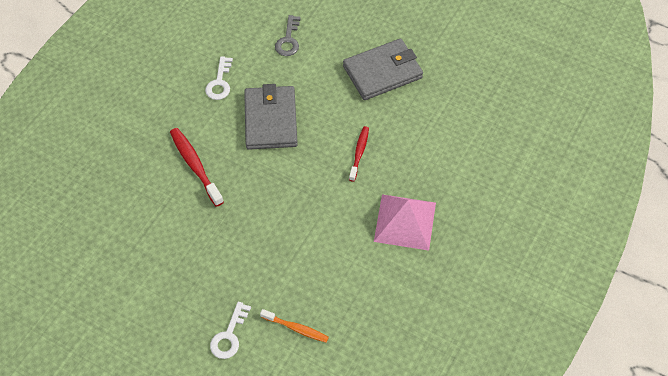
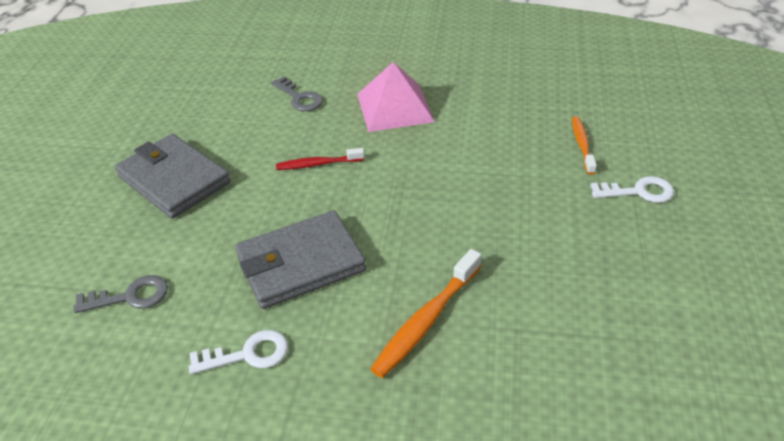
camera: 110 degrees left, 15 degrees down
red toothbrush [170,128,224,207] -> orange toothbrush [370,249,482,378]
none -> grey key [271,76,323,111]

